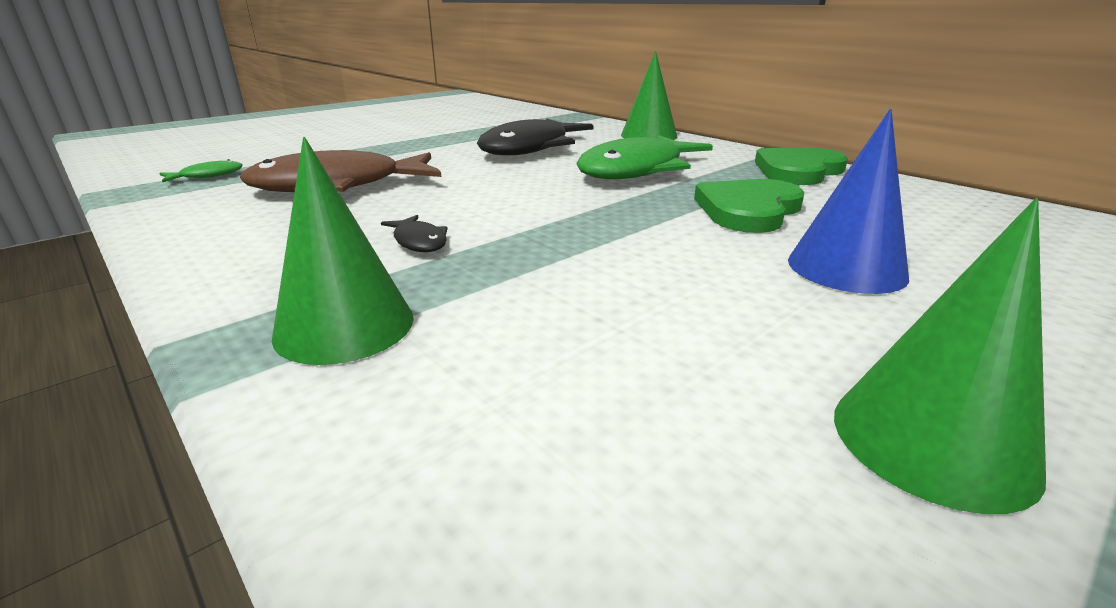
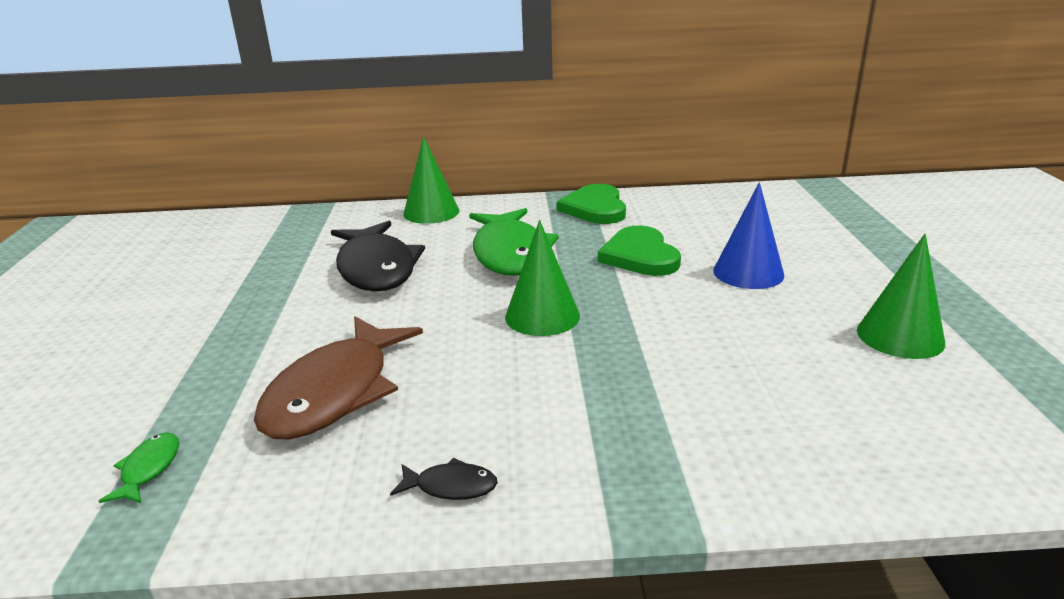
camera: 50 degrees left, 0 degrees up
green cone [272,137,414,365] -> green cone moved to [505,220,580,336]
black fish [381,215,448,252] -> black fish moved to [390,457,498,500]

